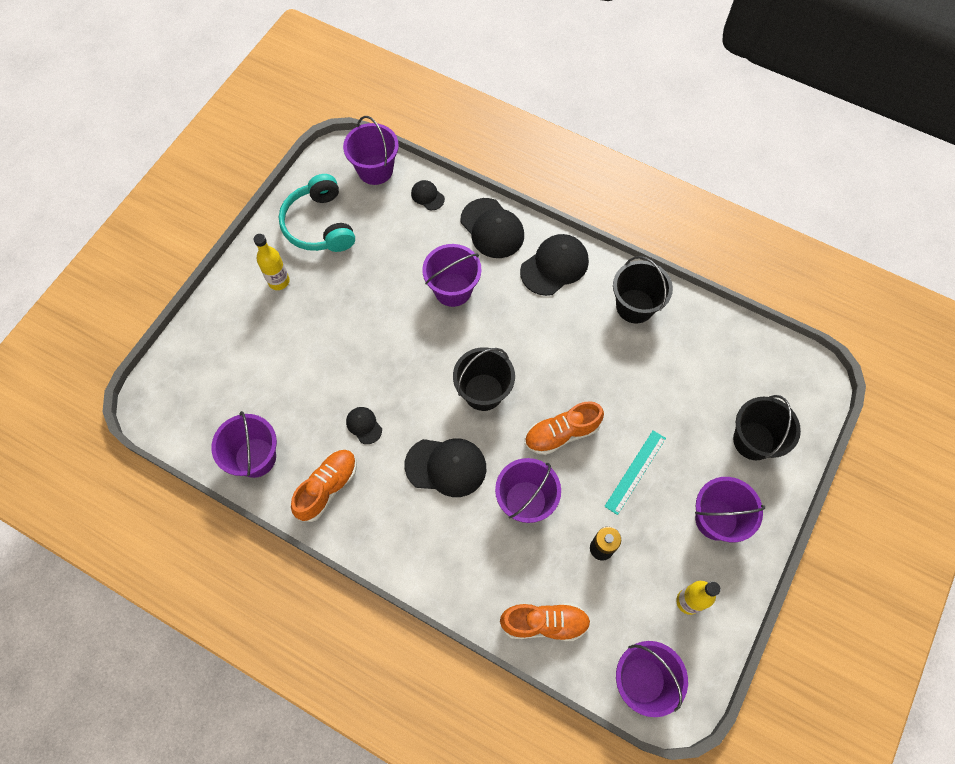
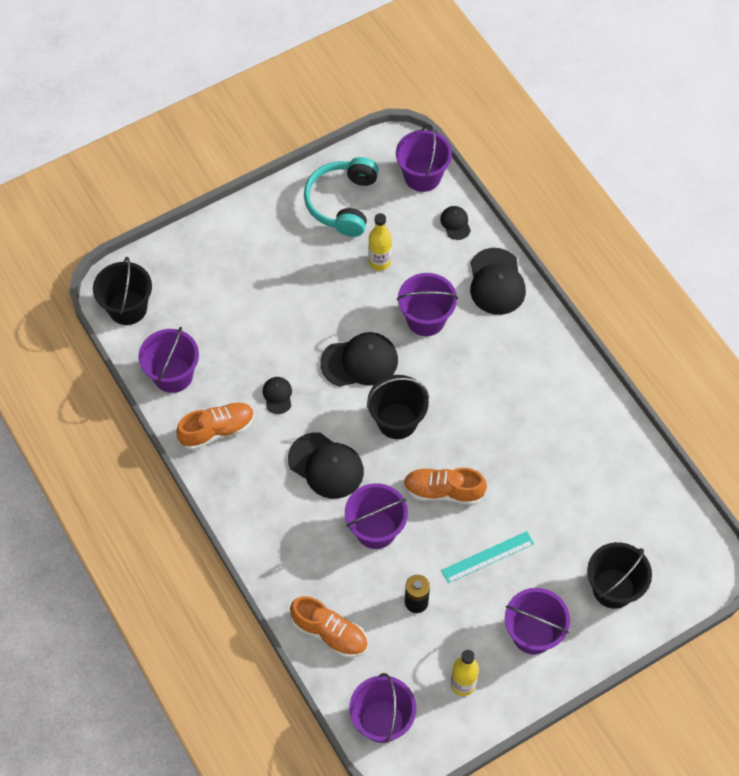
camera: 30 degrees right, 5 degrees down
yellow bottle [253,234,290,290] -> yellow bottle moved to [369,213,392,271]
black cap [520,234,589,296] -> black cap moved to [320,332,398,387]
black bucket [613,256,673,323] -> black bucket moved to [93,257,152,325]

